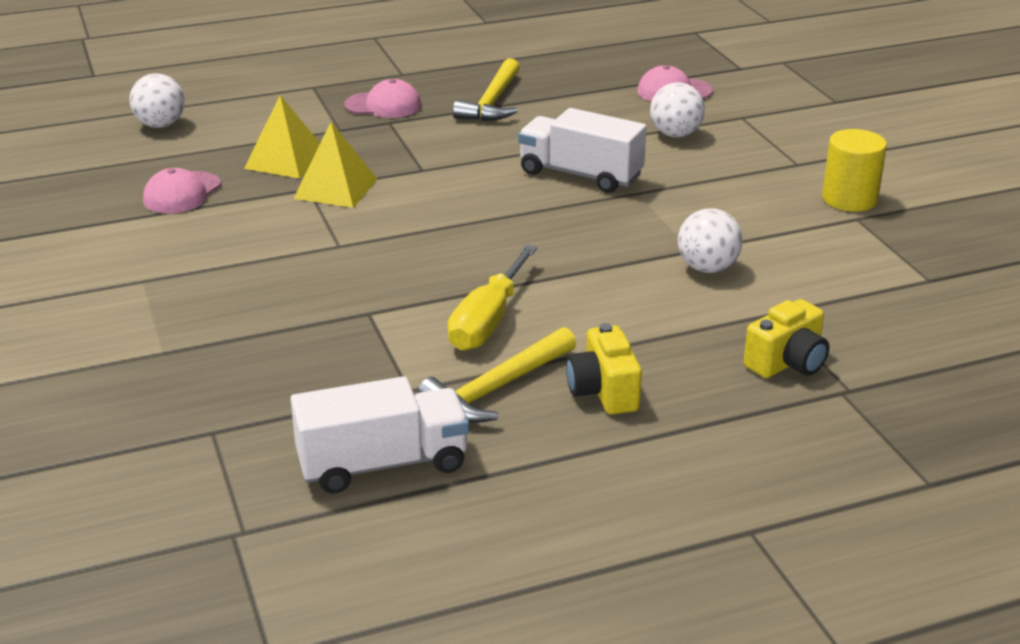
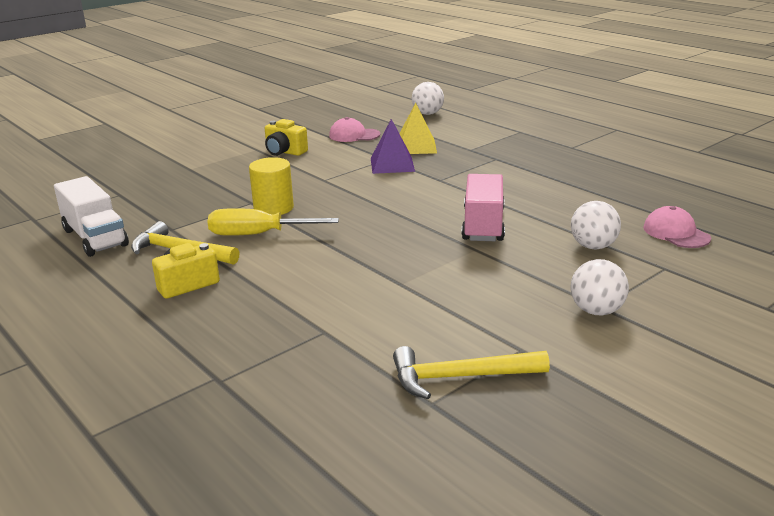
camera: 70 degrees right, 5 degrees down
yellow pyramid [293,122,377,208] -> purple pyramid [371,119,415,174]
pink cap [344,79,421,118] -> none
yellow hammer [453,58,520,121] -> yellow hammer moved to [393,346,550,399]
white truck [518,108,647,193] -> pink truck [461,174,505,241]
white ball [678,209,743,273] -> white ball moved to [571,259,629,315]
yellow camera [744,299,829,378] -> yellow camera moved to [265,119,308,156]
yellow cylinder [822,129,887,212] -> yellow cylinder moved to [249,157,294,215]

